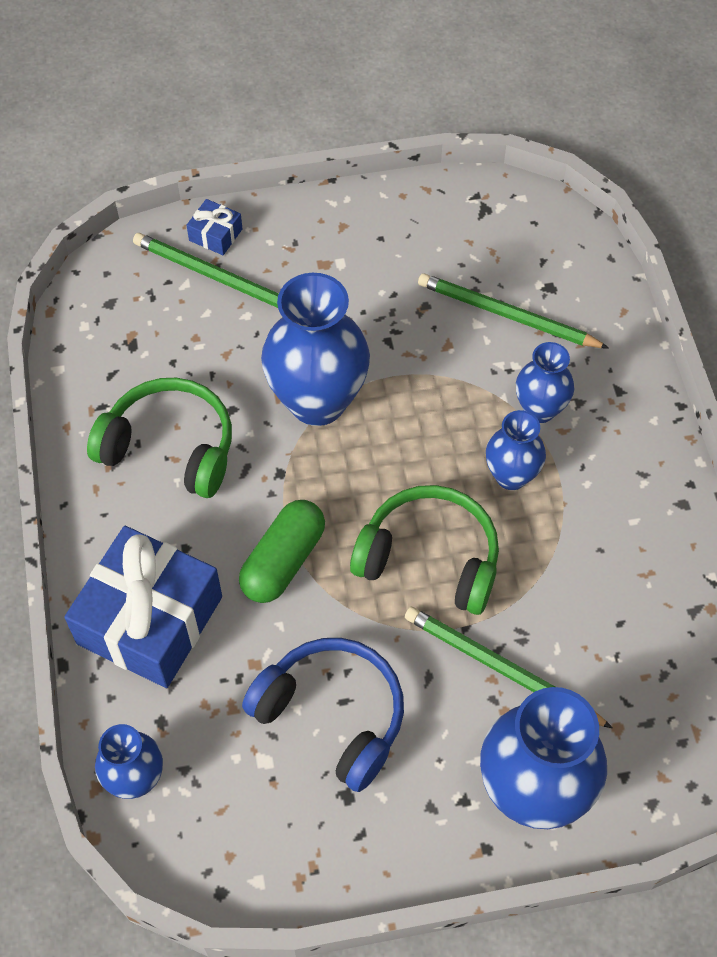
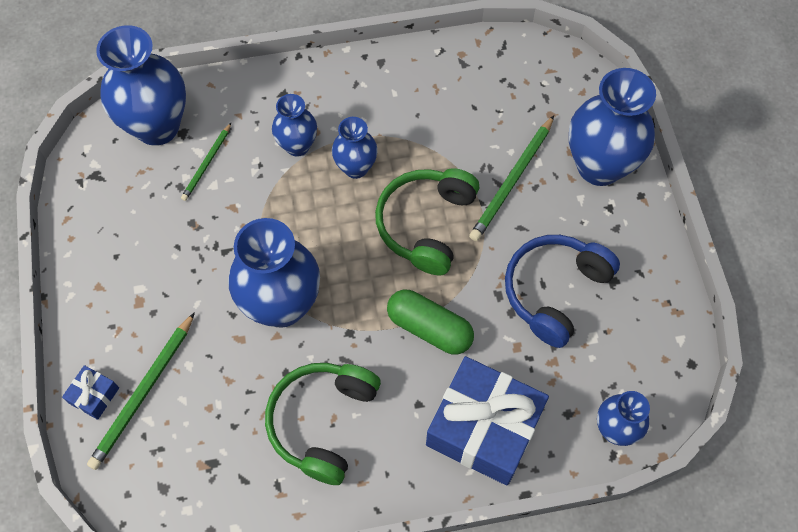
camera: 90 degrees left, 5 degrees up
green pencil [418,273,609,349] -> green pencil [181,123,231,201], size x0.60
none -> blue vase [96,25,186,146]

